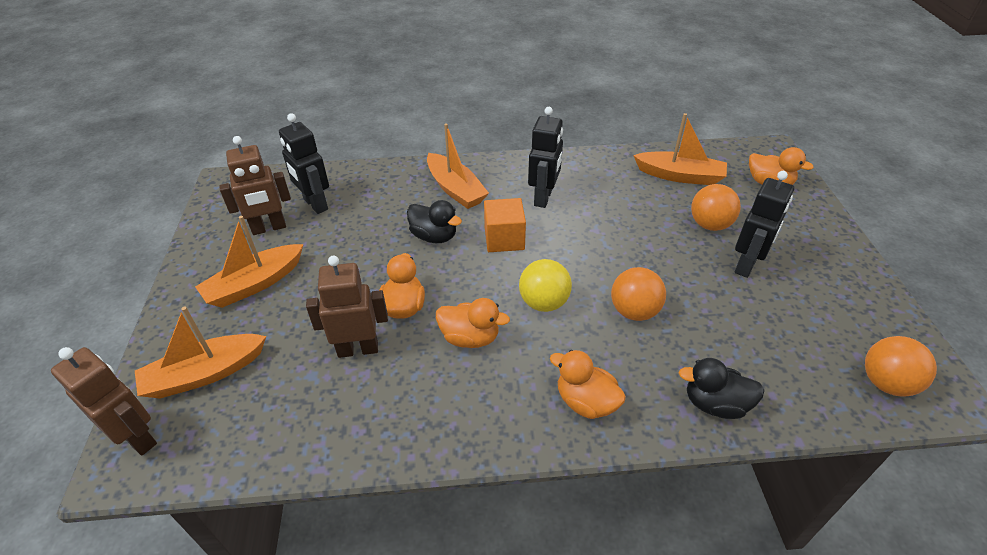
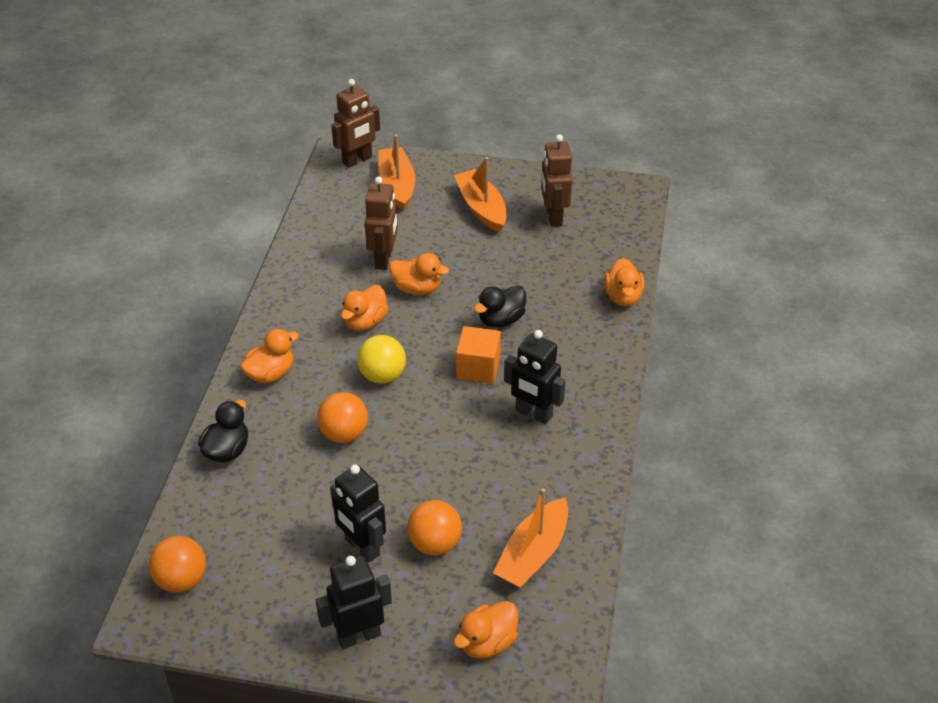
camera: 105 degrees right, 0 degrees up
black robot [279,113,329,214] -> black robot moved to [316,556,392,649]
orange boat [427,123,489,209] -> none
none -> orange duck [604,258,645,306]

